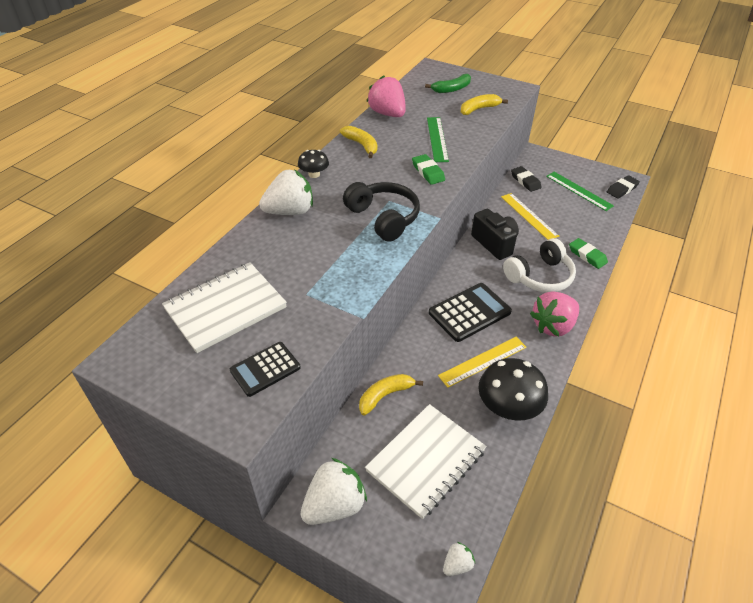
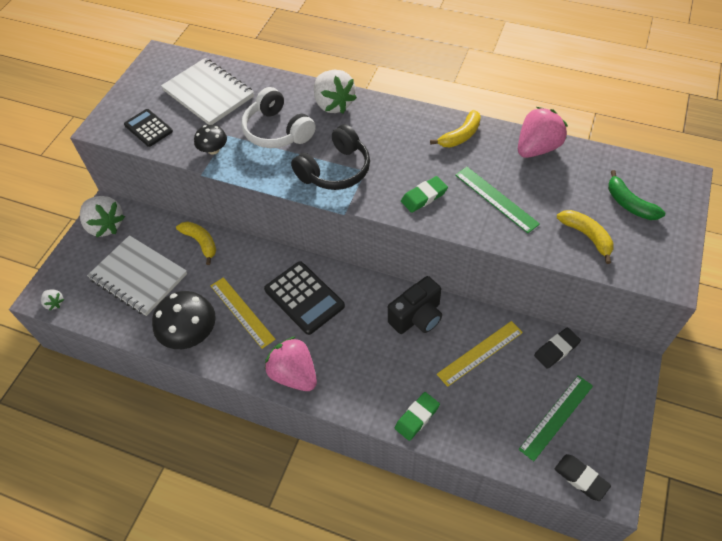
camera: 85 degrees right, 10 degrees up
black mushroom [298,150,329,178] -> black mushroom moved to [194,125,227,155]
green ruler [427,117,449,162] -> green ruler turned 60 degrees clockwise [455,167,540,233]
white headphones [503,238,576,292] -> white headphones moved to [241,87,316,148]

